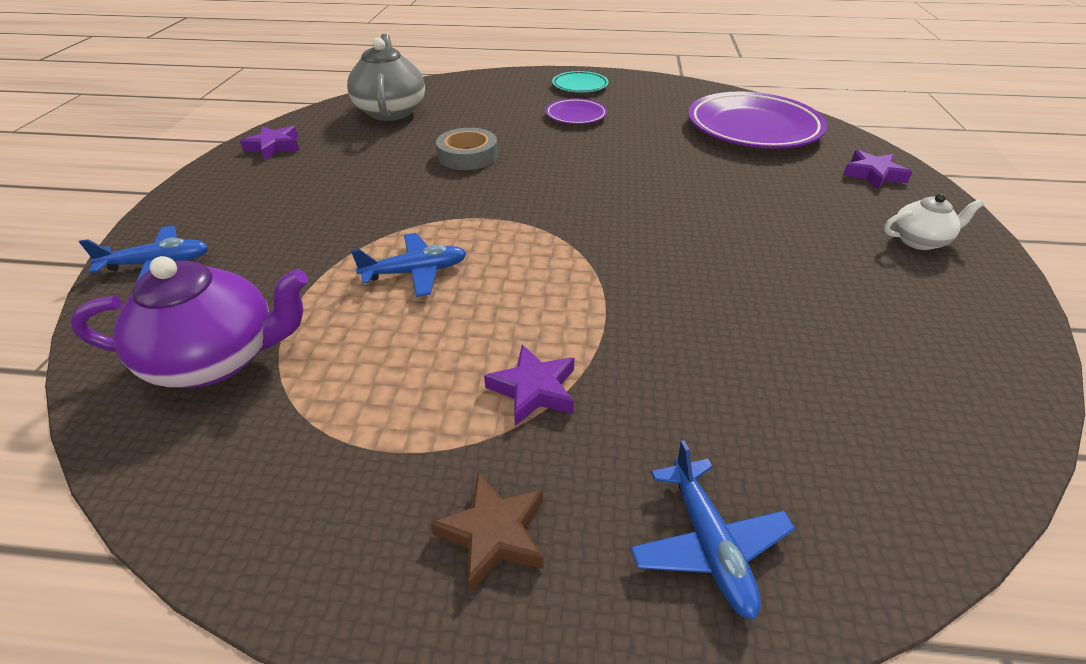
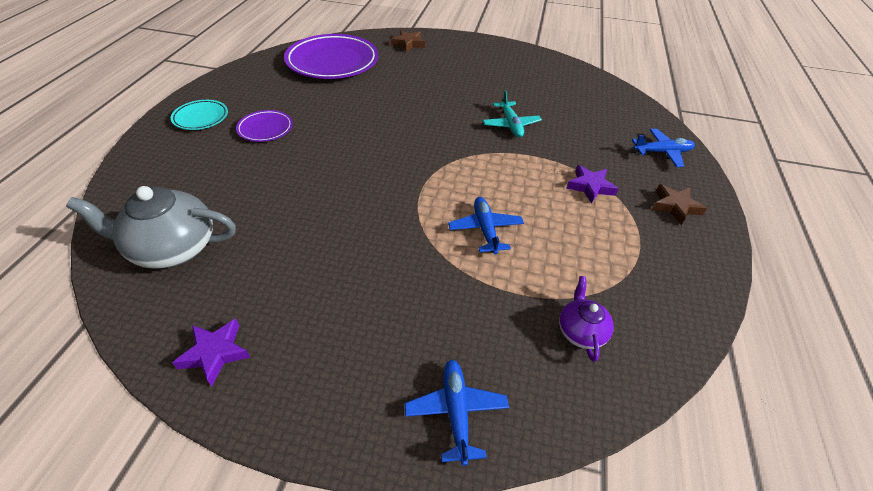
camera: 85 degrees left, 5 degrees up
purple teapot [70,256,308,388] -> purple teapot [559,276,614,362], size x0.54
grey tape [436,128,498,170] -> none
purple star [843,150,912,189] -> brown star [391,30,425,52]
white teapot [884,193,984,250] -> none
none -> turquoise plane [483,90,542,137]

